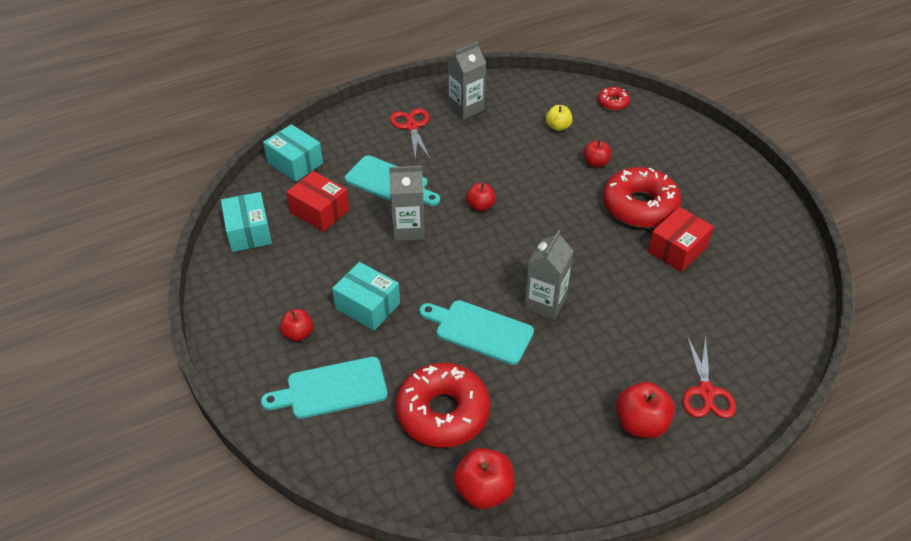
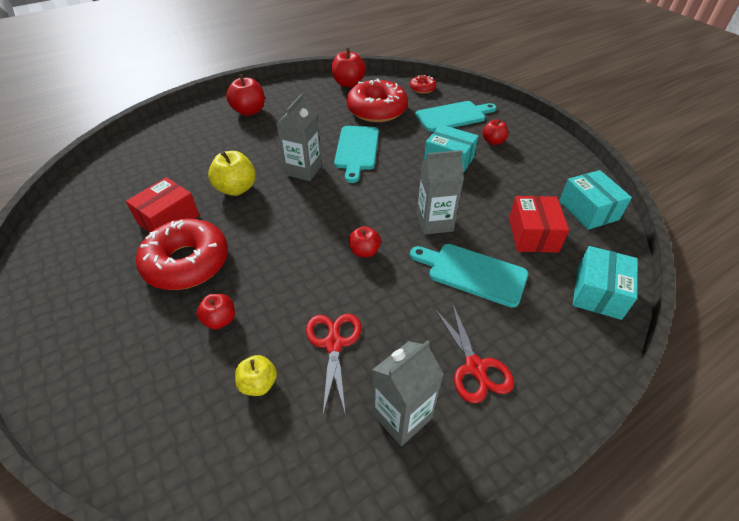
camera: 175 degrees right, 0 degrees up
turquoise box [263,124,323,182] -> turquoise box turned 75 degrees clockwise [573,246,638,320]
red box [286,171,349,232] -> red box turned 60 degrees clockwise [509,196,569,253]
turquoise cutting board [419,300,534,365] -> turquoise cutting board turned 75 degrees clockwise [334,126,379,183]
red donut [598,87,630,111] -> red donut moved to [410,75,437,94]
red scissors [682,335,736,418] -> red scissors moved to [306,314,362,416]
none -> yellow apple [208,151,256,196]

